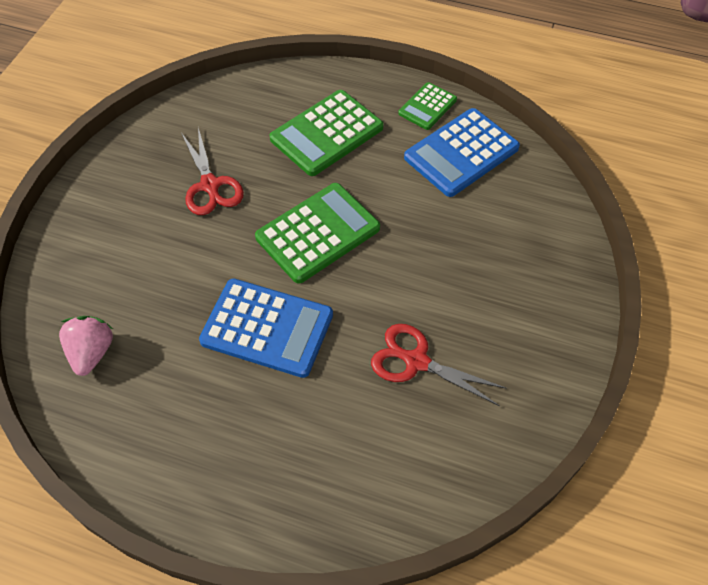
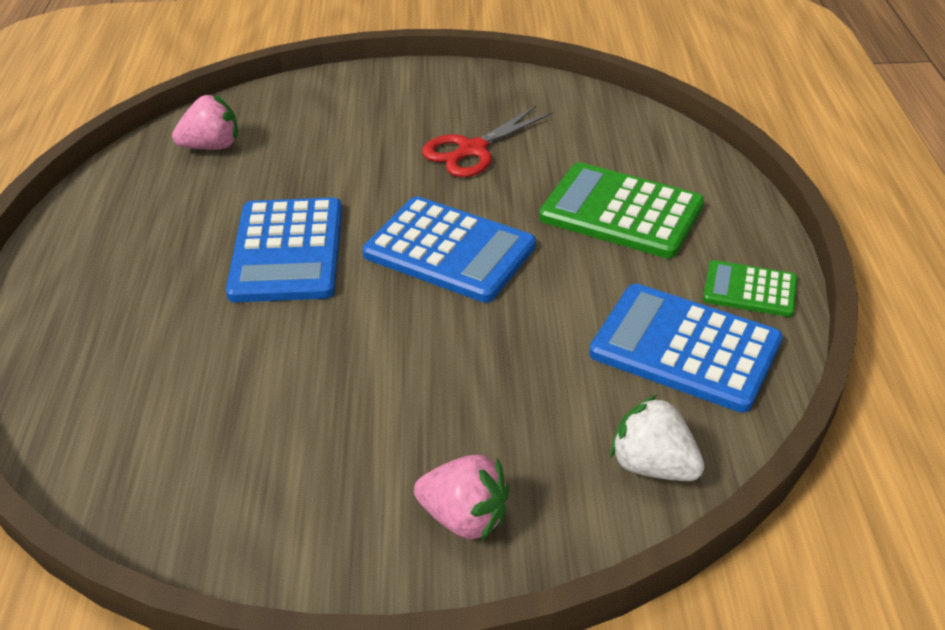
camera: 70 degrees right, 15 degrees down
green calculator [255,183,380,284] -> blue calculator [362,196,536,303]
red scissors [371,324,507,406] -> none
none -> pink strawberry [414,455,509,541]
none -> white strawberry [610,395,705,481]

